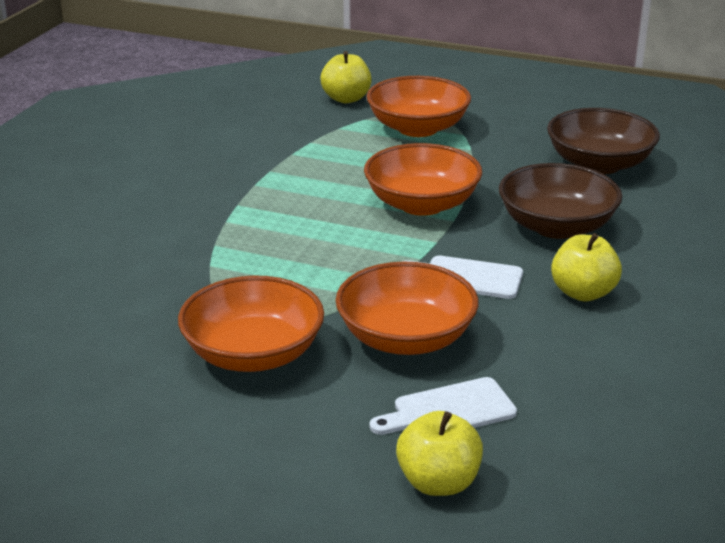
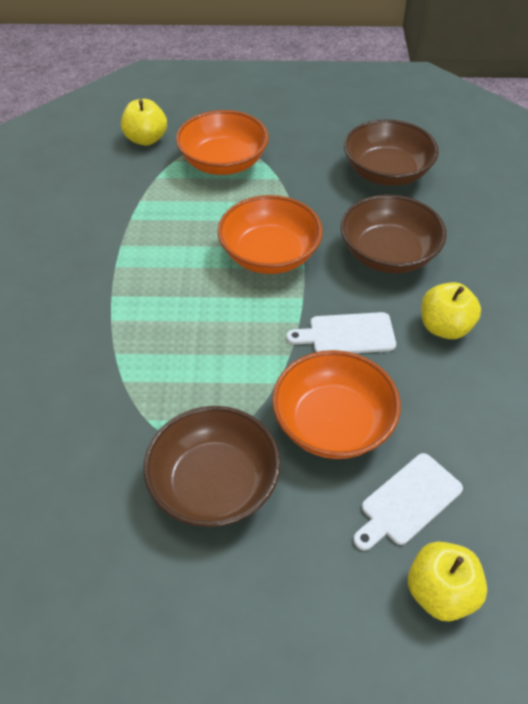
camera: 20 degrees left, 20 degrees up
orange bowl [178,276,324,372] -> brown bowl [144,406,281,527]

